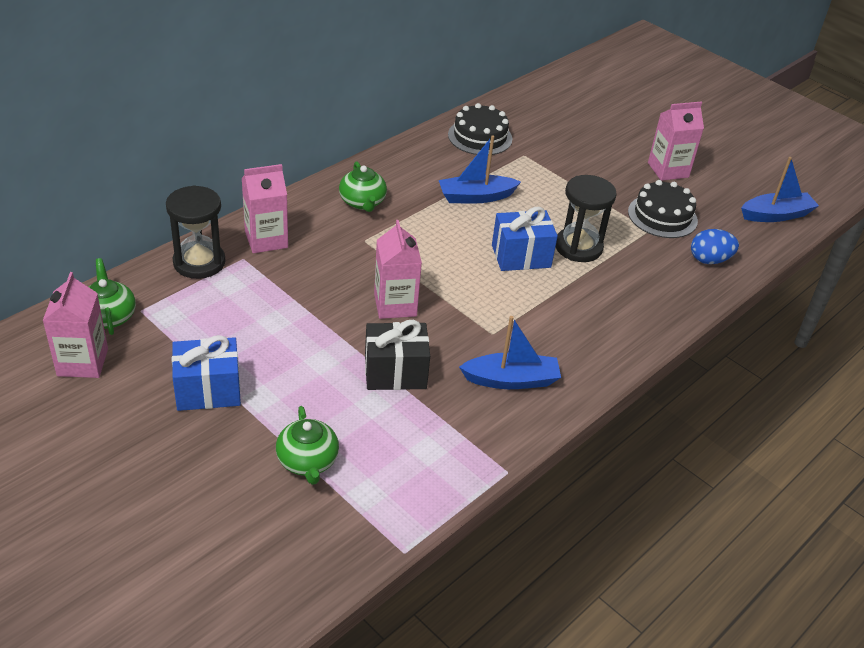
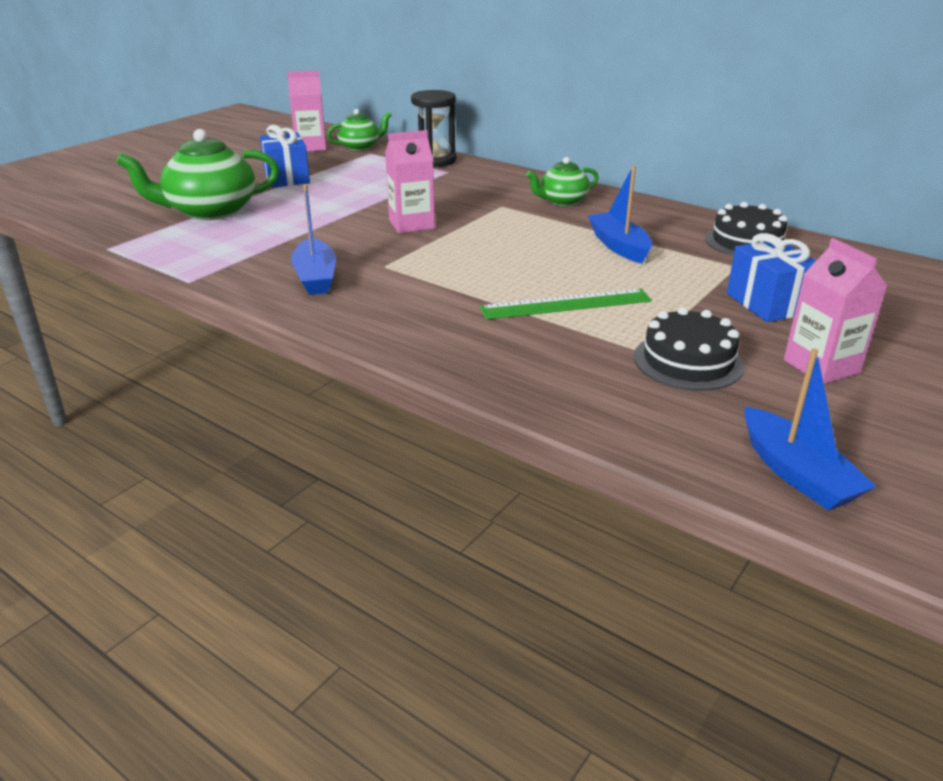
camera: 85 degrees right, 10 degrees down
pink carton [241,164,288,253] -> none
green teapot [276,406,339,485] -> green teapot [116,129,279,220], size x1.77
black gift [365,320,430,390] -> none
blue gift [492,207,558,271] -> blue gift moved to [727,233,816,322]
black hourglass [556,175,617,262] -> green ruler [480,289,652,320]
blue egg [691,229,739,264] -> none

